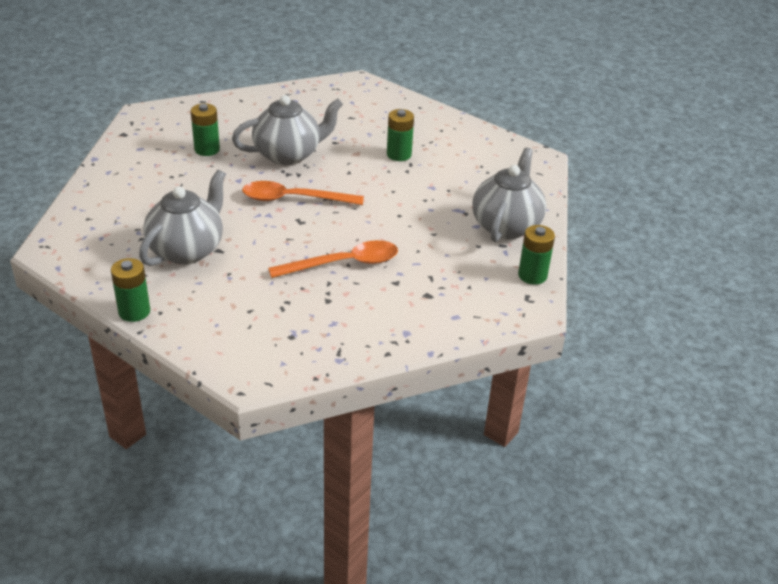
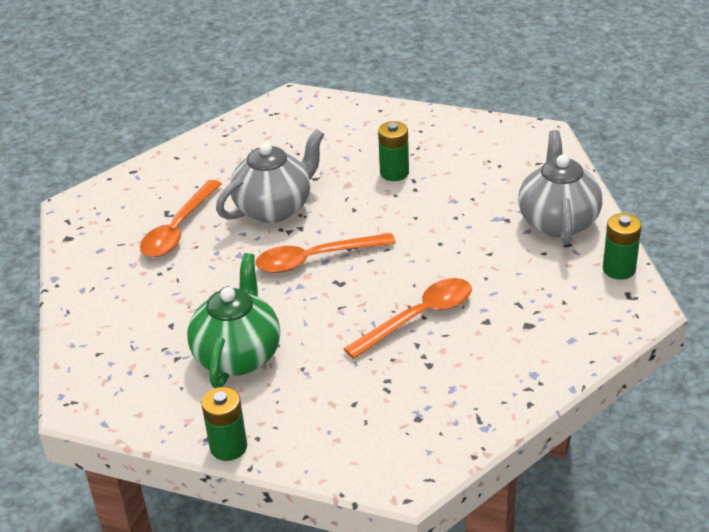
camera: 15 degrees left, 0 degrees up
grey teapot [139,170,226,266] -> green teapot [187,253,280,388]
green battery [191,103,220,156] -> orange spoon [140,180,222,257]

